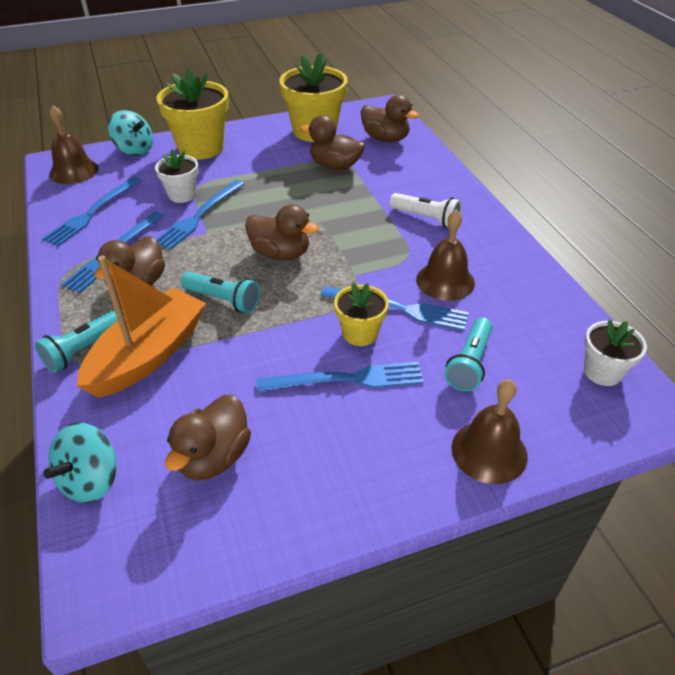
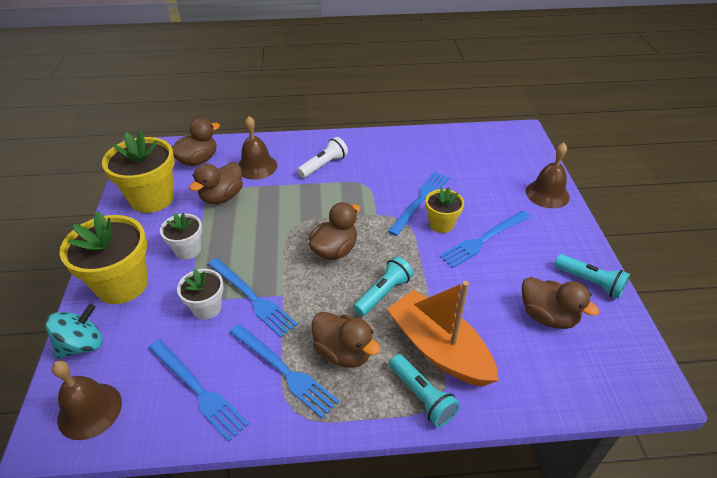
camera: 75 degrees left, 0 degrees up
turquoise spinning top [43,422,117,503] -> none
blue fork [256,362,424,392] -> blue fork turned 135 degrees counterclockwise [439,211,530,268]
brown bell [416,209,475,301] -> brown bell moved to [238,116,277,180]
turquoise flashlight [444,317,493,391] -> turquoise flashlight moved to [554,254,630,299]
white flower pot [584,319,647,386] -> white flower pot moved to [160,213,202,260]

